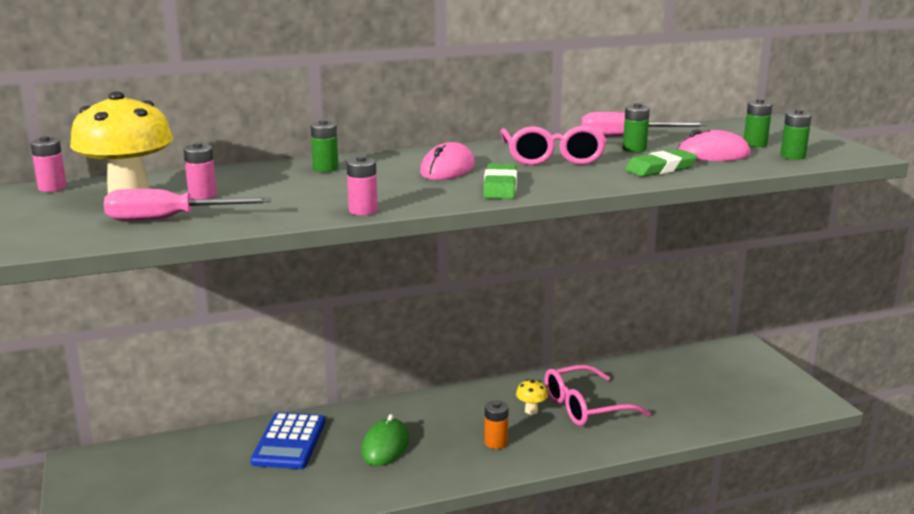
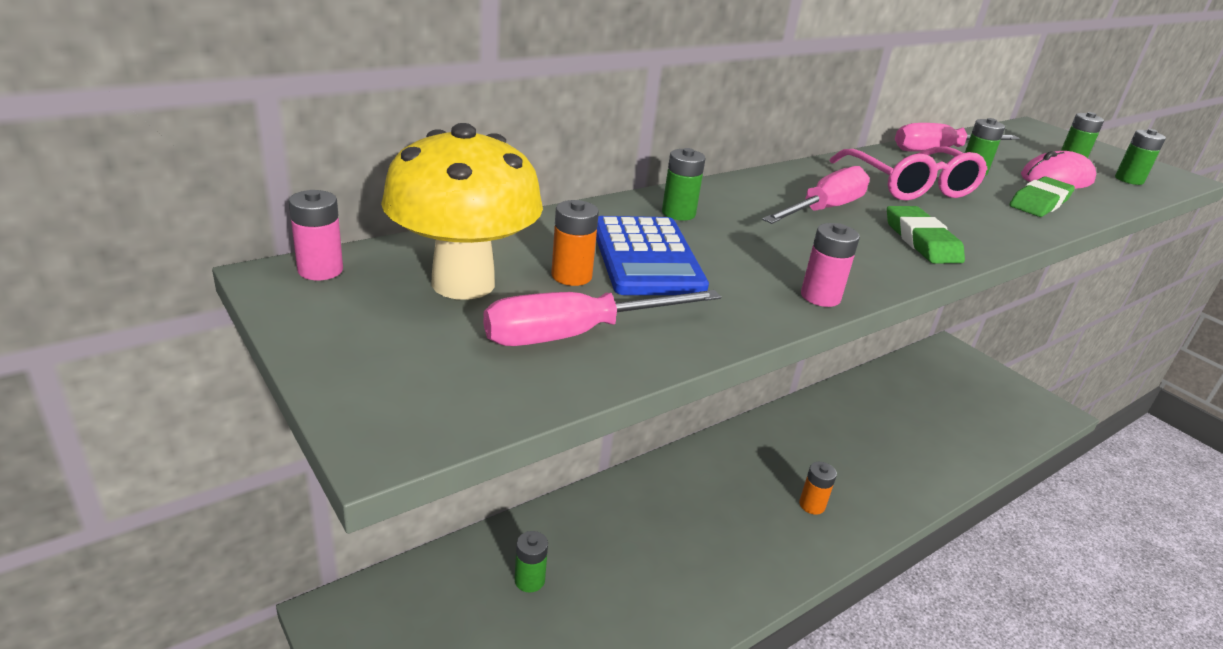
camera: 20 degrees left, 10 degrees up
pink battery [183,142,217,200] -> orange battery [551,200,599,286]
blue calculator [250,412,325,469] -> blue calculator moved to [596,216,709,295]
green mouse [361,414,409,466] -> none
pink mouse [420,142,475,180] -> pink screwdriver [762,166,870,224]
yellow mushroom [516,379,548,415] -> none
pink glasses [544,365,651,426] -> none
none -> green battery [515,531,548,592]

